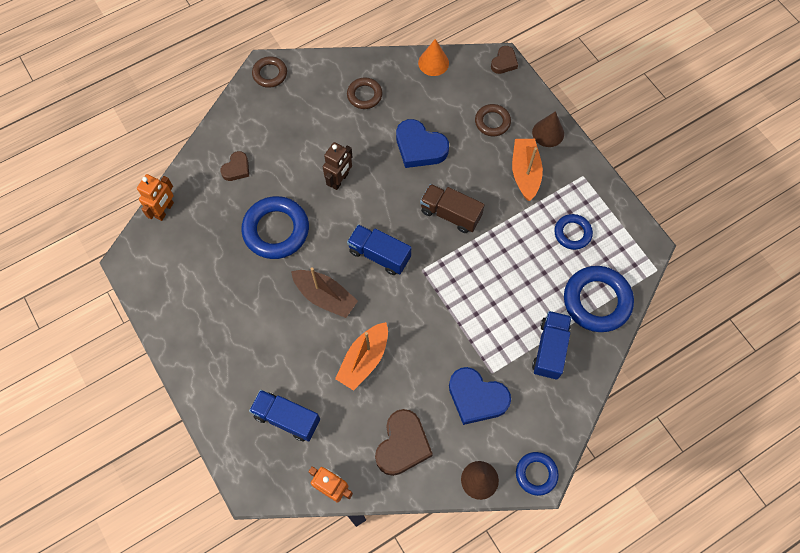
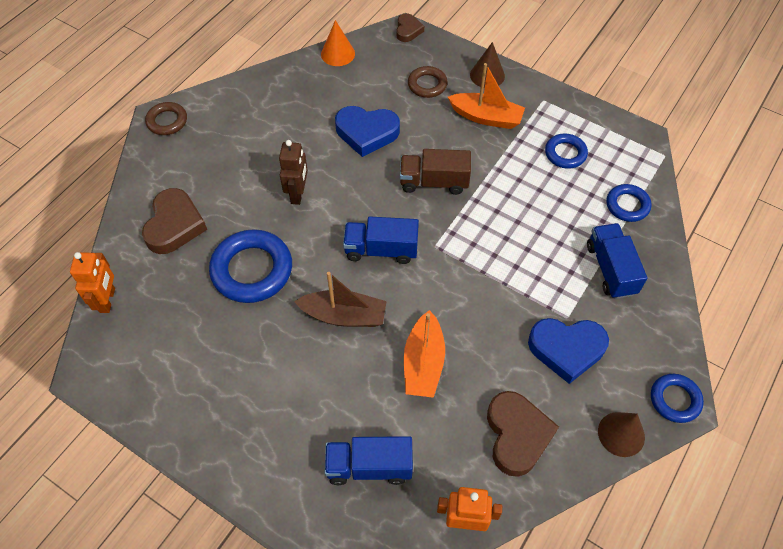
camera: 25 degrees left, 10 degrees down
brown heart [220,151,249,181] -> brown heart [142,188,207,254], size x1.76
brown ring [347,77,382,109] -> none
orange boat [512,139,543,201] -> orange boat turned 135 degrees clockwise [448,63,525,129]
blue ring [564,266,634,332] -> blue ring [606,184,652,222], size x0.57

